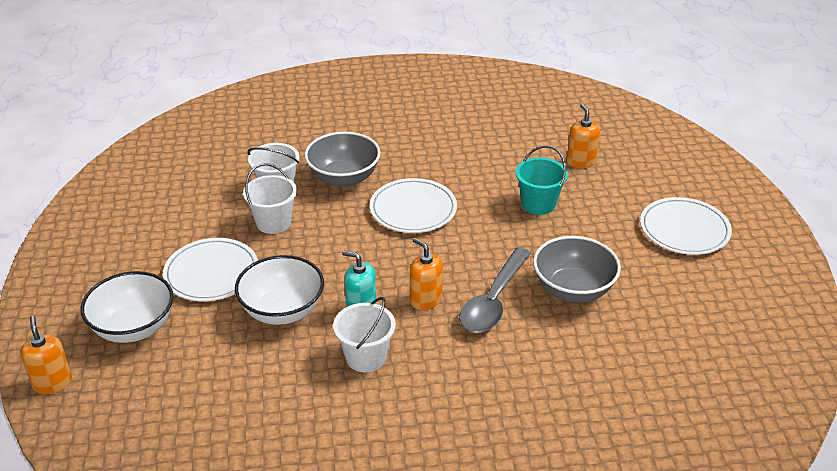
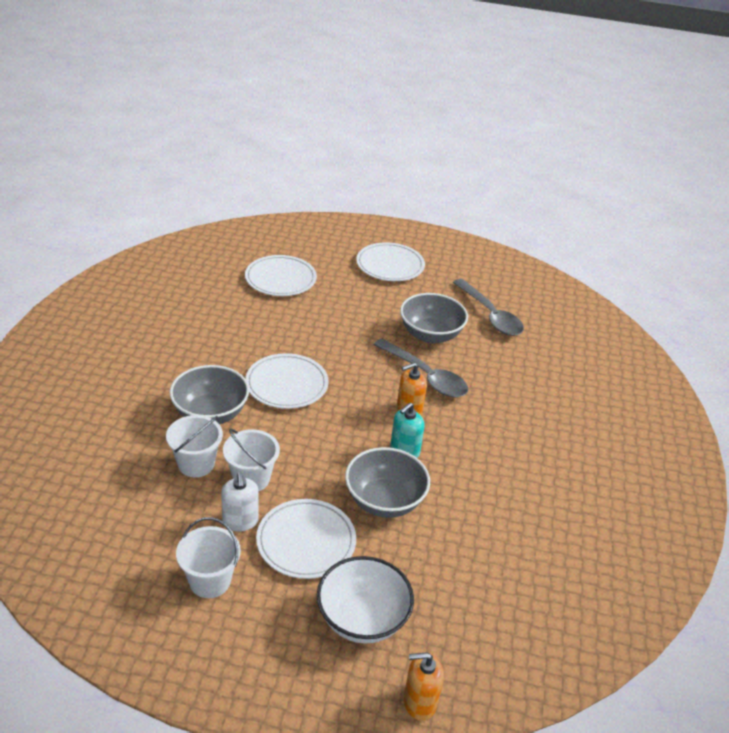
camera: 75 degrees left, 0 degrees up
white bowl [235,255,324,325] -> grey bowl [345,447,430,518]
white bucket [333,297,396,372] -> white bucket moved to [176,517,241,598]
turquoise bucket [515,145,568,215] -> none
orange soap dispenser [567,103,600,168] -> white plate [245,255,317,296]
none -> white soap dispenser [221,472,259,532]
none -> grey spoon [453,279,524,336]

